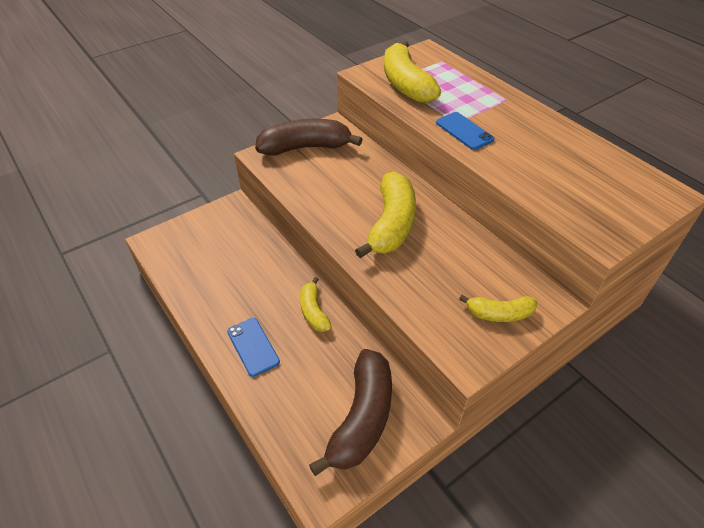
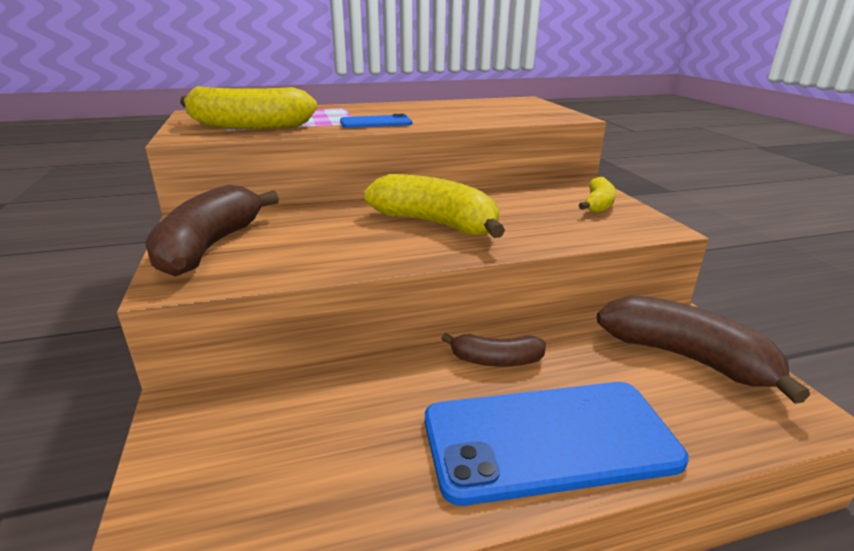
camera: 70 degrees left, 20 degrees down
blue phone [227,318,280,377] -> blue phone [425,382,689,506], size x2.06
yellow banana [300,277,332,332] -> brown banana [441,333,546,367]

